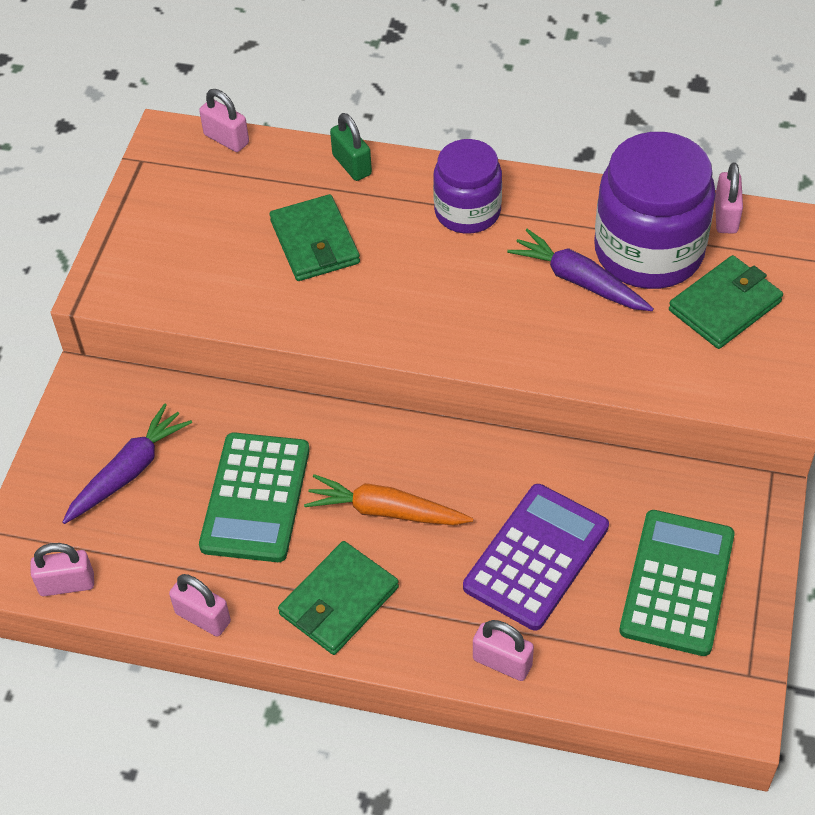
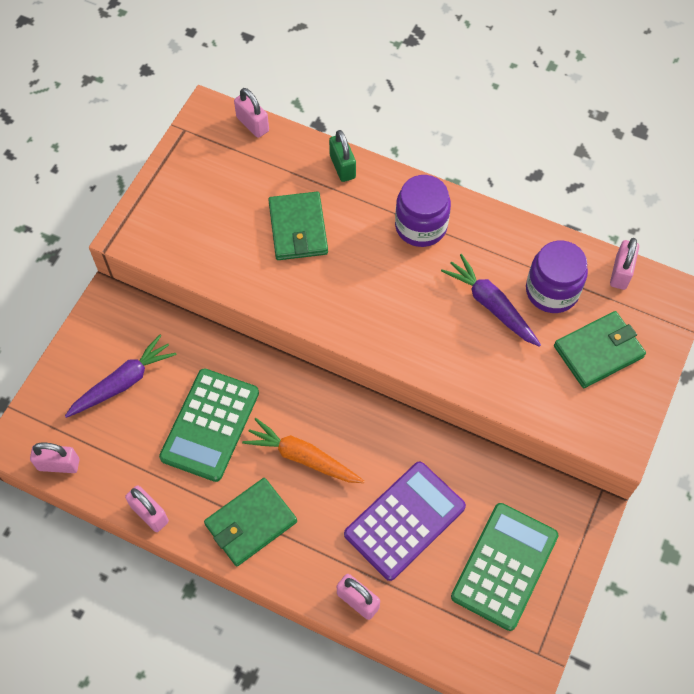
camera: 10 degrees right, 10 degrees up
purple jar [594,132,716,289] -> purple jar [526,241,588,313], size x0.62

